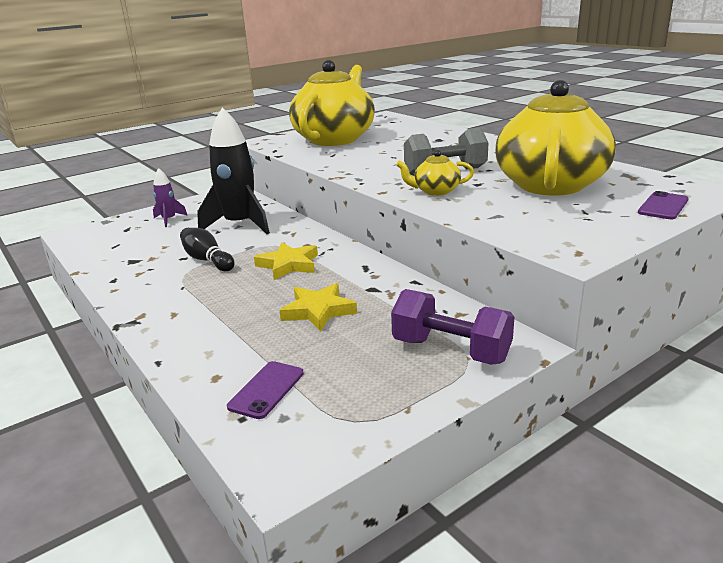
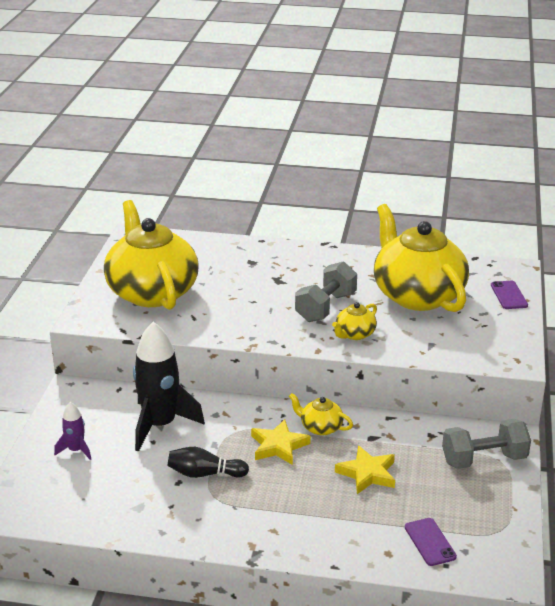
camera: 45 degrees left, 5 degrees up
purple dumbbell [391,289,514,365] -> grey dumbbell [442,419,531,469]
none -> yellow teapot [289,393,353,436]

